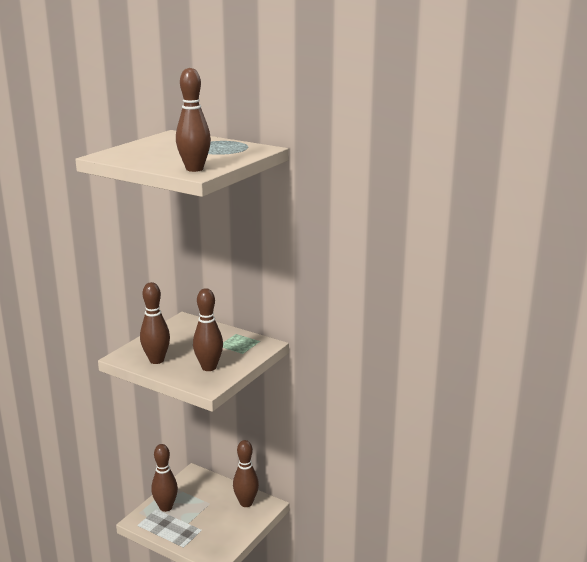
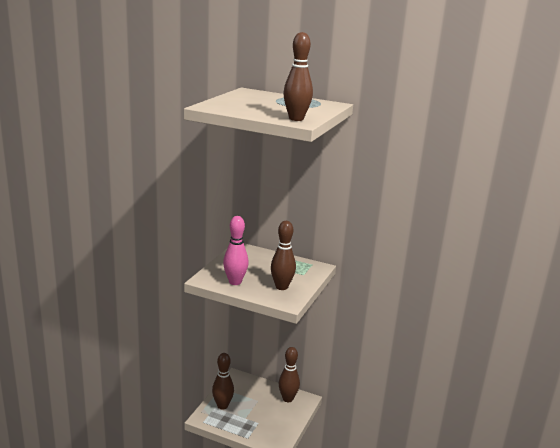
camera: 10 degrees left, 0 degrees up
brown bowling pin [140,282,170,364] -> pink bowling pin [223,216,249,285]

